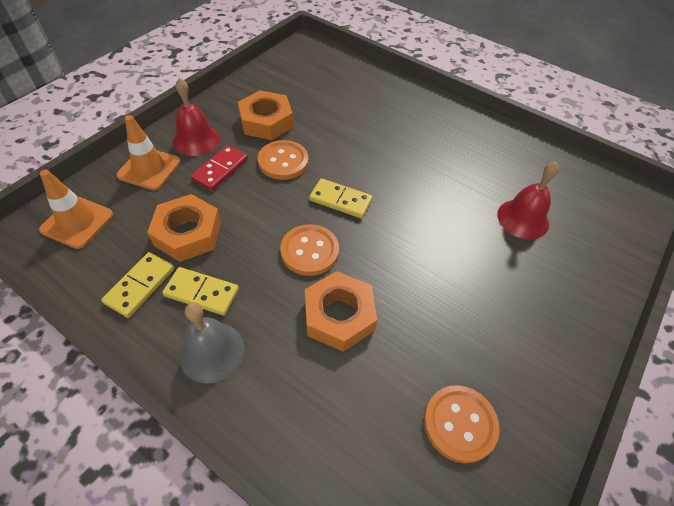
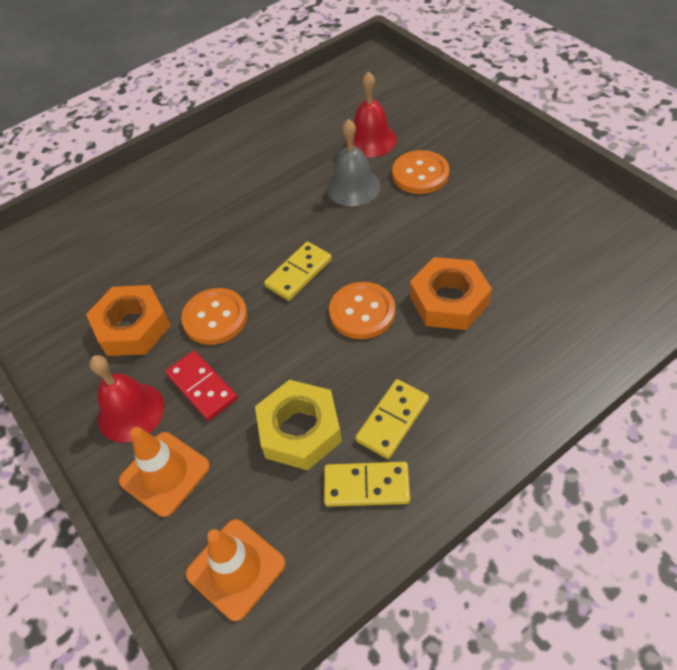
camera: 65 degrees left, 0 degrees up
yellow domino [101,252,174,318] -> yellow domino turned 45 degrees counterclockwise [324,462,410,507]
orange nut [147,194,221,262] -> yellow nut [255,380,342,470]
grey bell [179,302,245,384] -> grey bell moved to [327,119,381,207]
orange button [424,385,500,463] -> orange button moved to [392,150,449,194]

